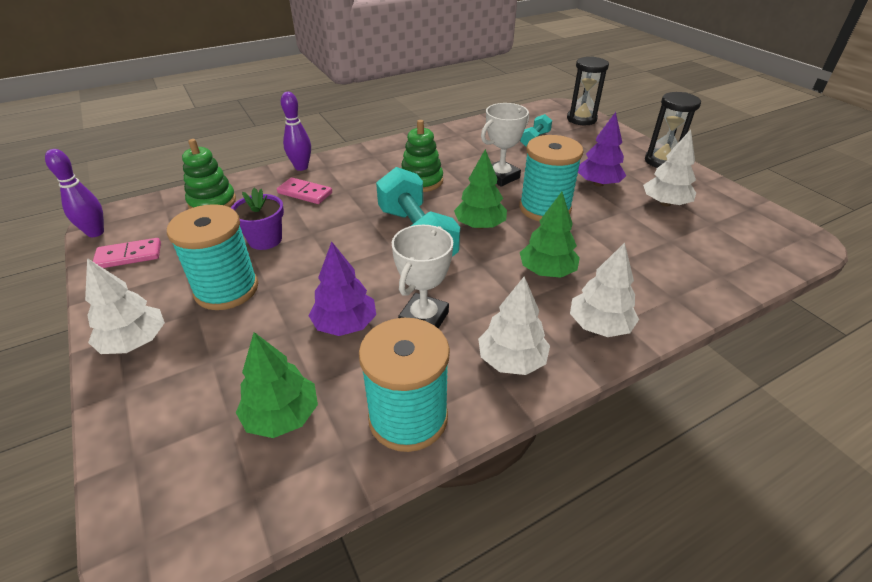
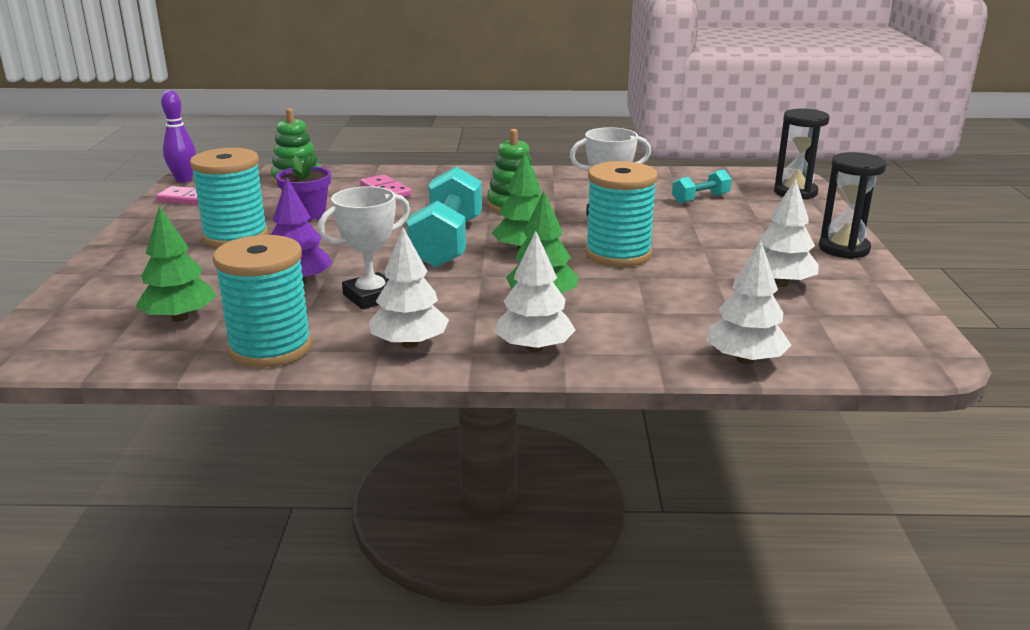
camera: 30 degrees right, 15 degrees down
white tree [85,258,165,354] -> white tree moved to [706,240,791,364]
purple bowling pin [281,92,311,171] -> none
purple tree [578,112,626,187] -> none

